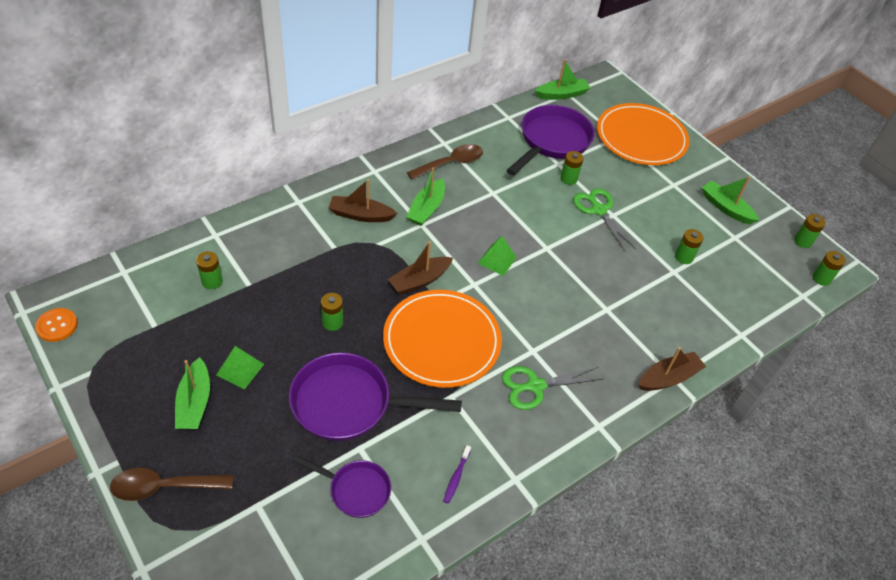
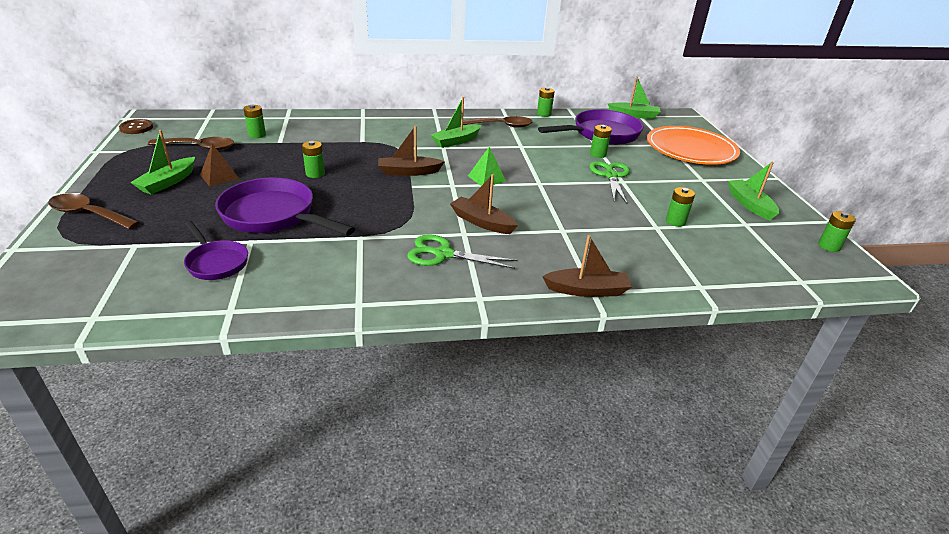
camera: 30 degrees right, 15 degrees down
orange button [35,308,78,342] -> brown button [119,119,153,134]
green pyramid [216,346,264,389] -> brown pyramid [200,144,239,187]
brown boat [328,179,397,222] -> brown boat moved to [450,174,518,234]
orange plate [383,290,502,388] -> none
purple toothbrush [443,445,471,504] -> none
green battery [812,251,846,286] -> green battery moved to [537,87,555,117]
none -> brown spoon [148,137,234,150]

